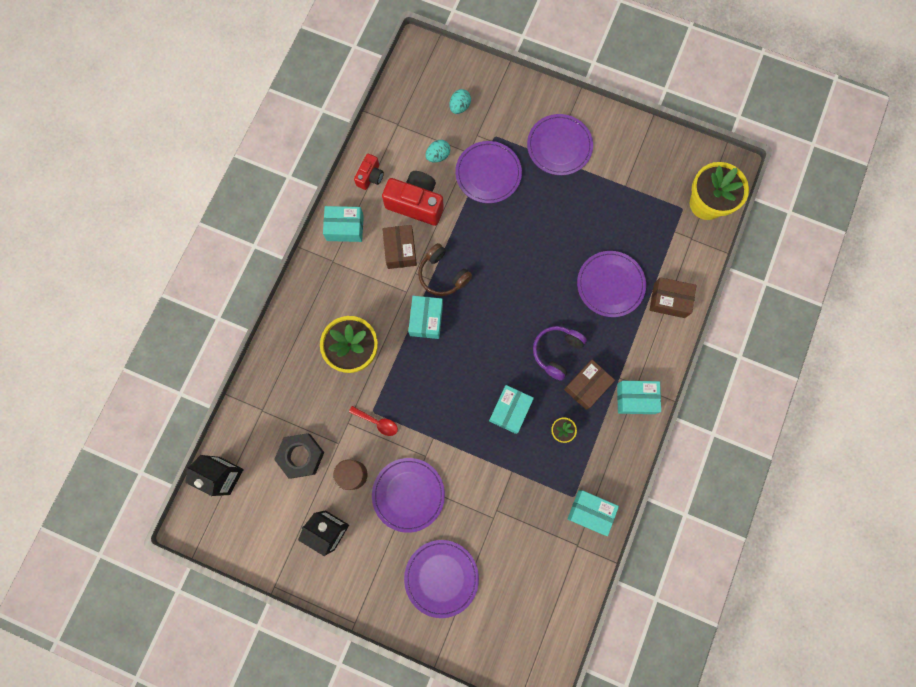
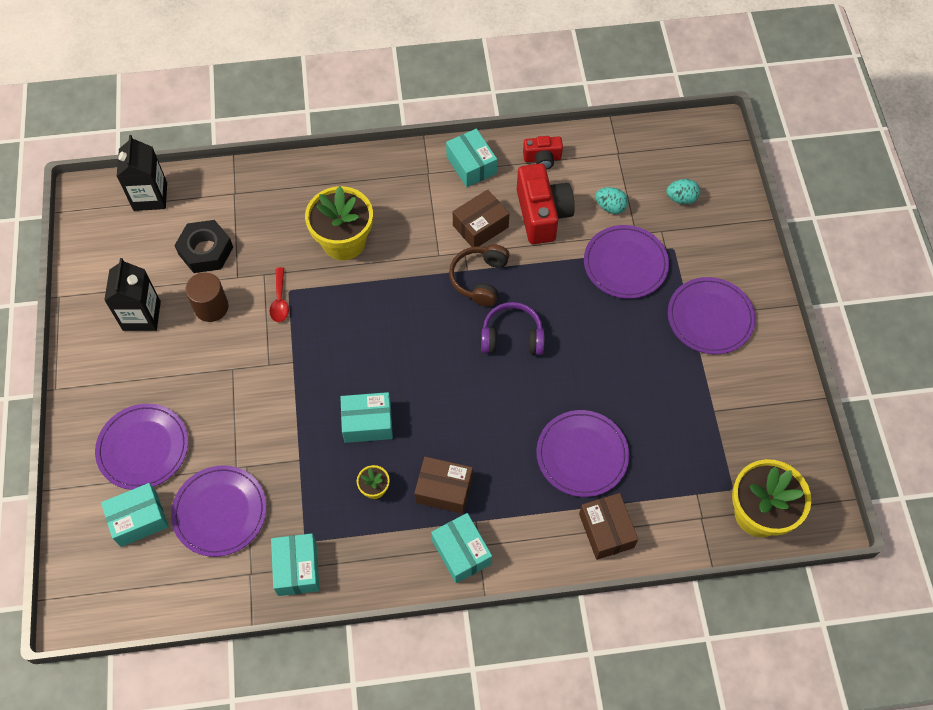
camera: 60 degrees right, 15 degrees down
purple plate [372,458,445,533] -> purple plate moved to [171,465,267,557]
turquoise box [408,296,443,339] -> turquoise box moved to [101,483,169,547]
purple headphones [533,326,587,381] -> purple headphones moved to [481,302,544,355]

